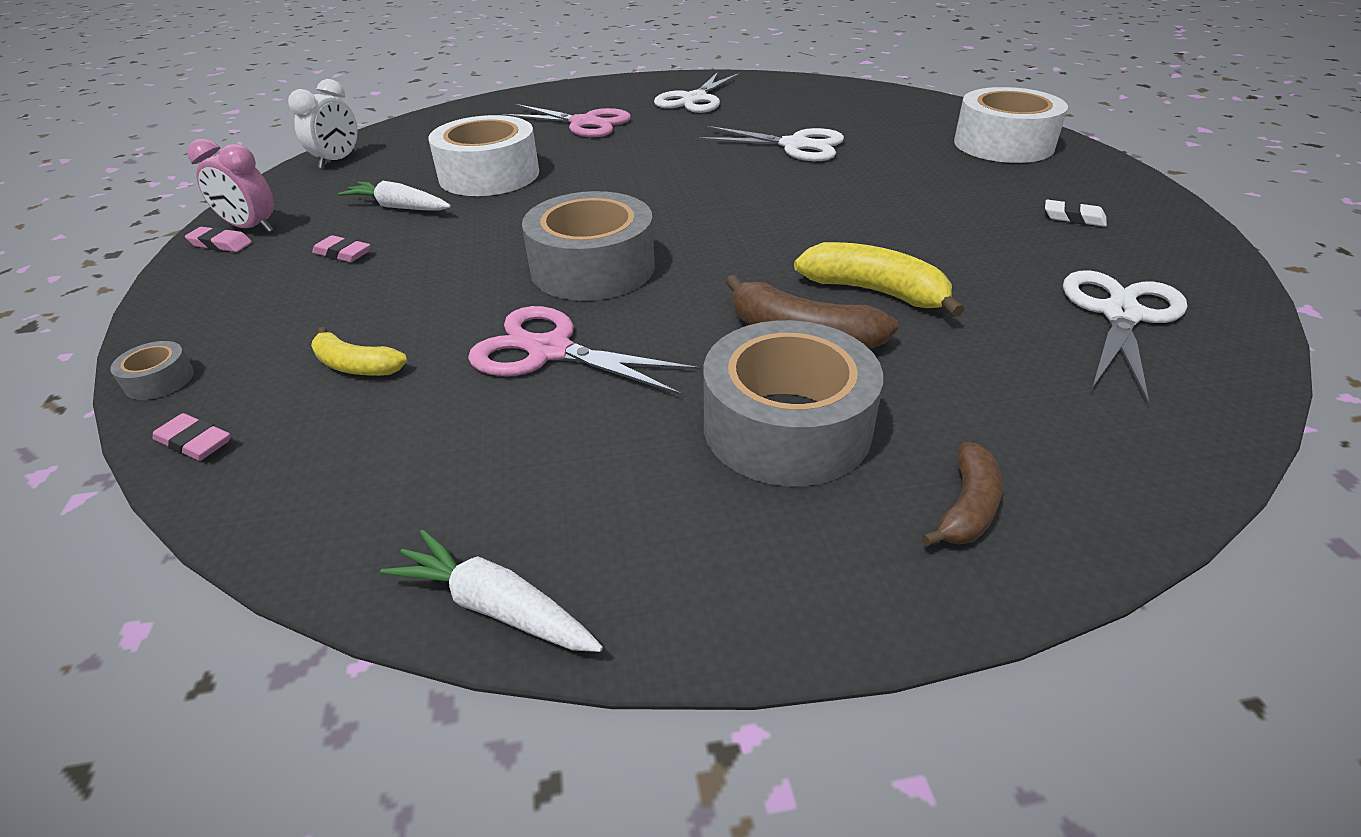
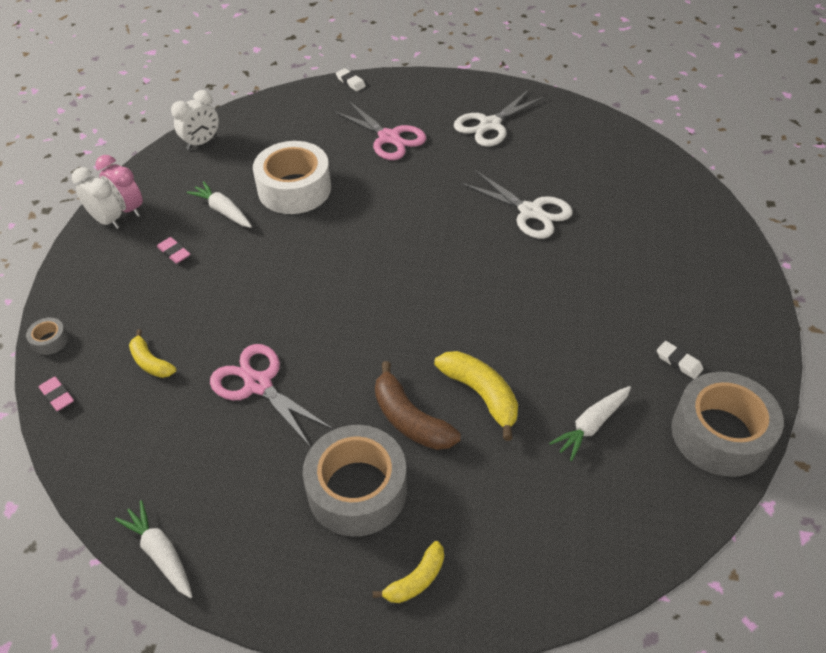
camera: 20 degrees right, 10 degrees up
pink eraser [185,227,252,252] -> white clock [72,167,122,229]
grey tape [522,191,655,301] -> grey tape moved to [671,372,784,477]
brown banana [922,442,1003,546] -> yellow banana [373,541,444,603]
white tape [954,87,1068,163] -> none
white scissors [1063,270,1187,405] -> none
none -> white eraser [336,68,366,91]
none -> white carrot [549,386,631,461]

